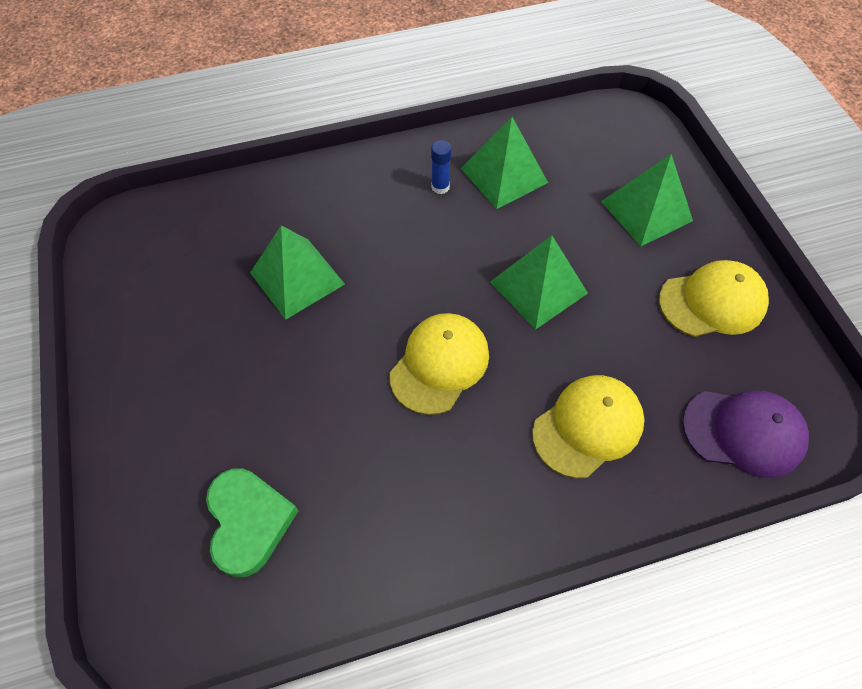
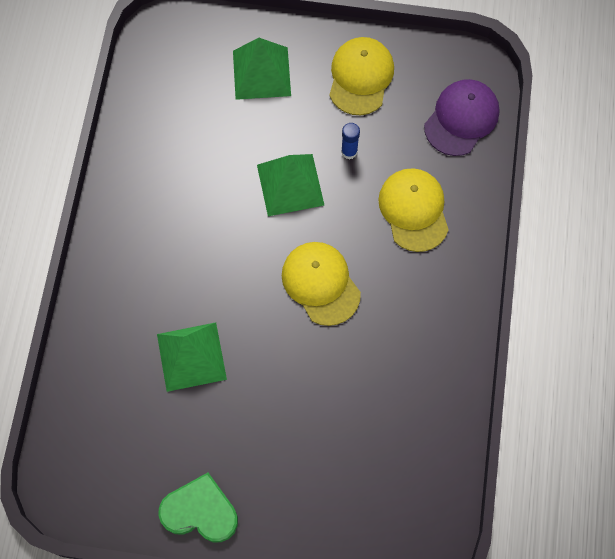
camera: 65 degrees left, 10 degrees up
green heart [206,468,298,577] -> green heart moved to [158,473,238,542]
blue glue stick [431,140,451,194] -> blue glue stick moved to [341,123,360,159]
green pyramid [461,117,548,209] -> none

